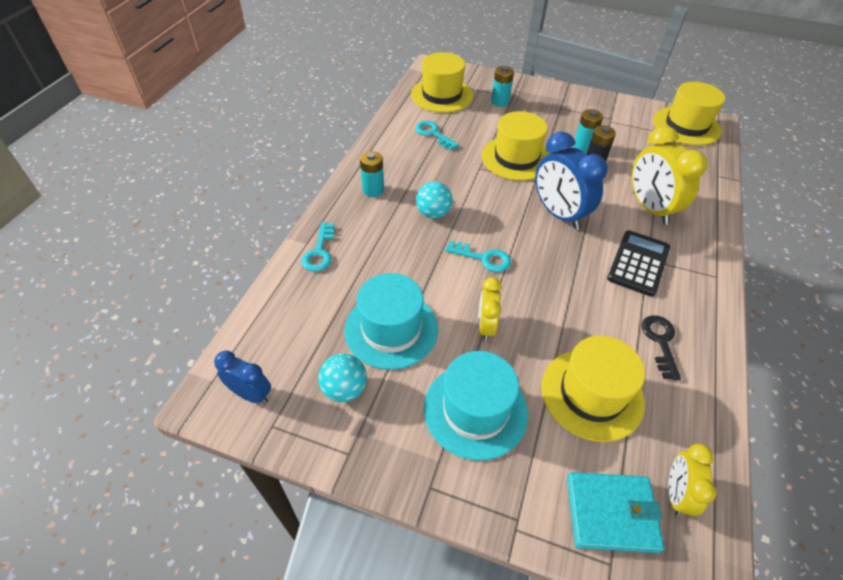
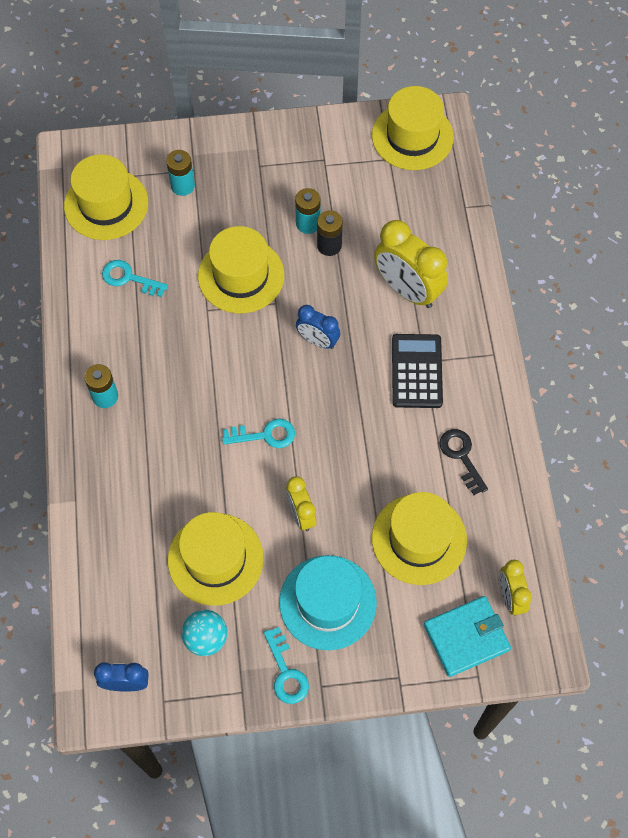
camera: 25 degrees left, 15 degrees up
turquoise key [301,222,335,272] -> turquoise key moved to [263,627,309,704]
turquoise hat [344,273,438,370] -> yellow hat [168,512,264,606]
turquoise ball [416,182,453,219] -> none
blue clock [535,132,607,229] -> blue clock [296,305,340,349], size x0.57

